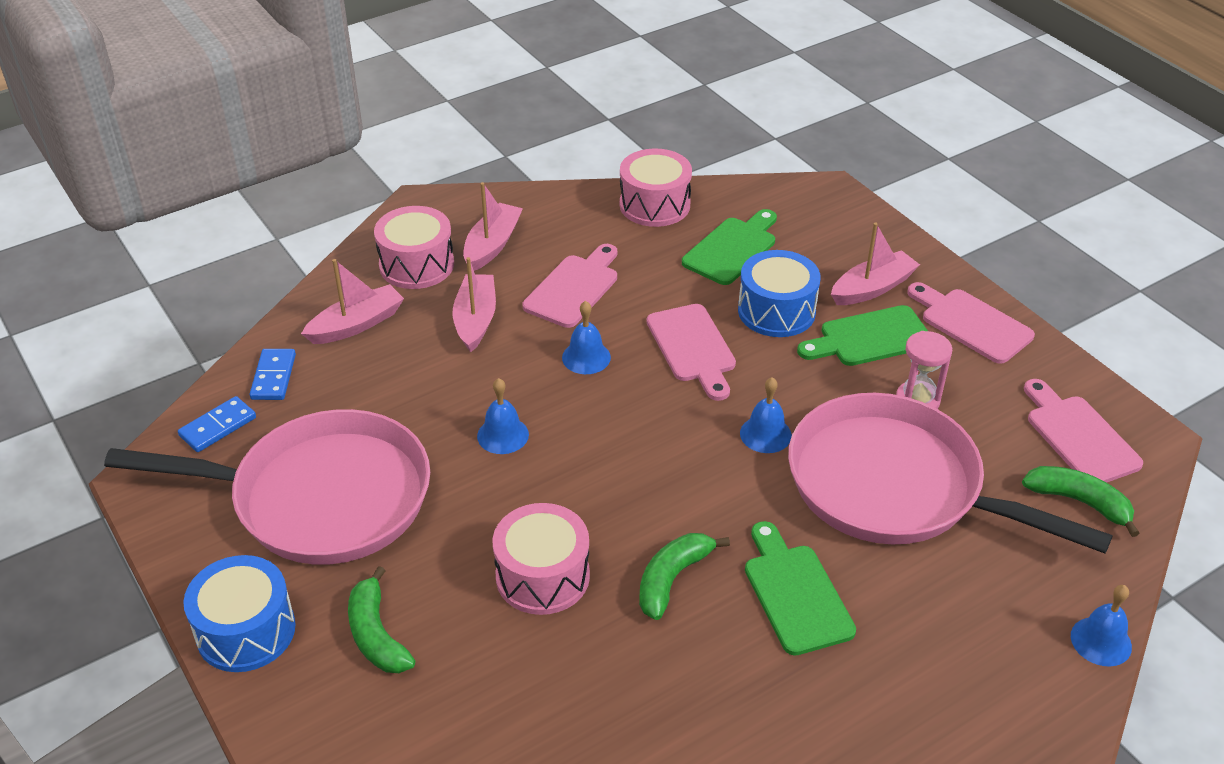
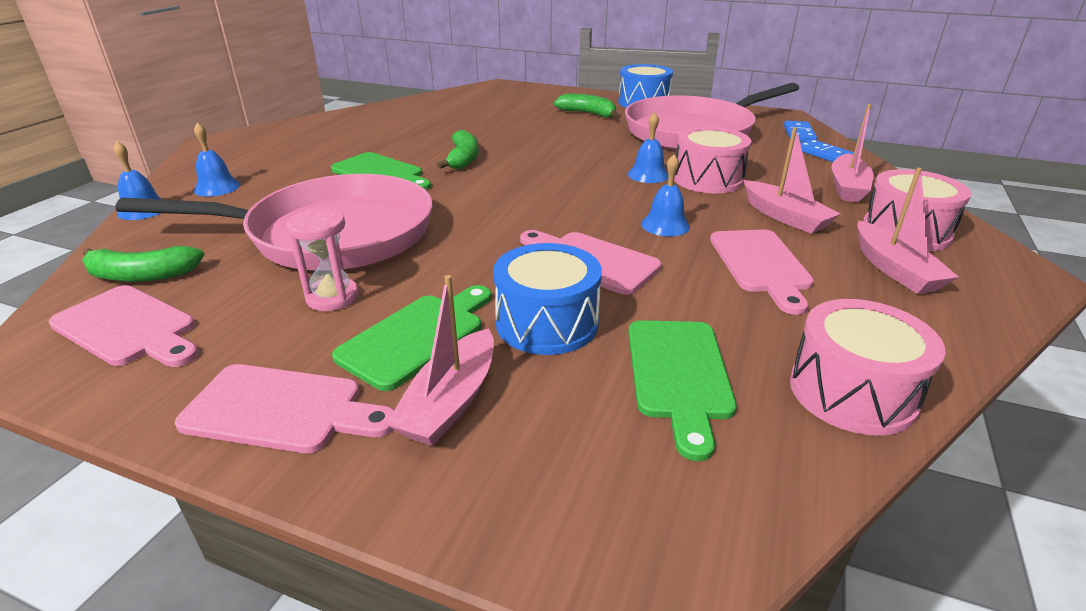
camera: 145 degrees right, 10 degrees down
pink drum [493,503,590,615] -> pink drum moved to [674,127,752,194]
blue bell [740,377,792,453] -> blue bell moved to [194,123,240,197]

